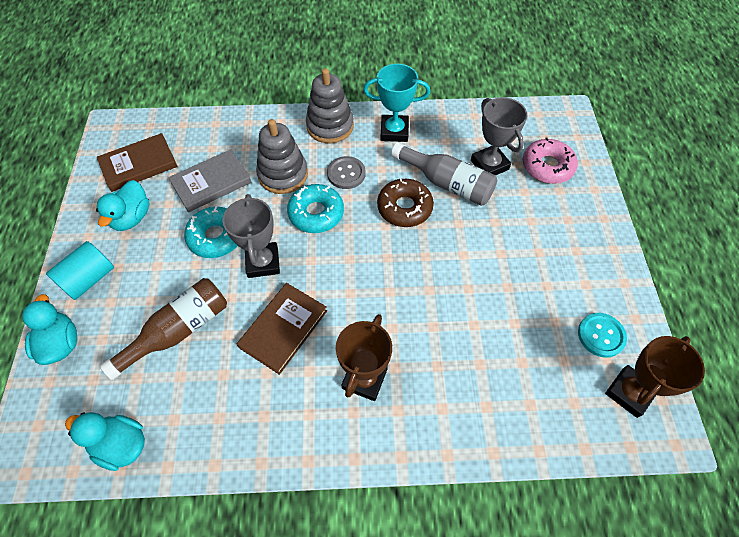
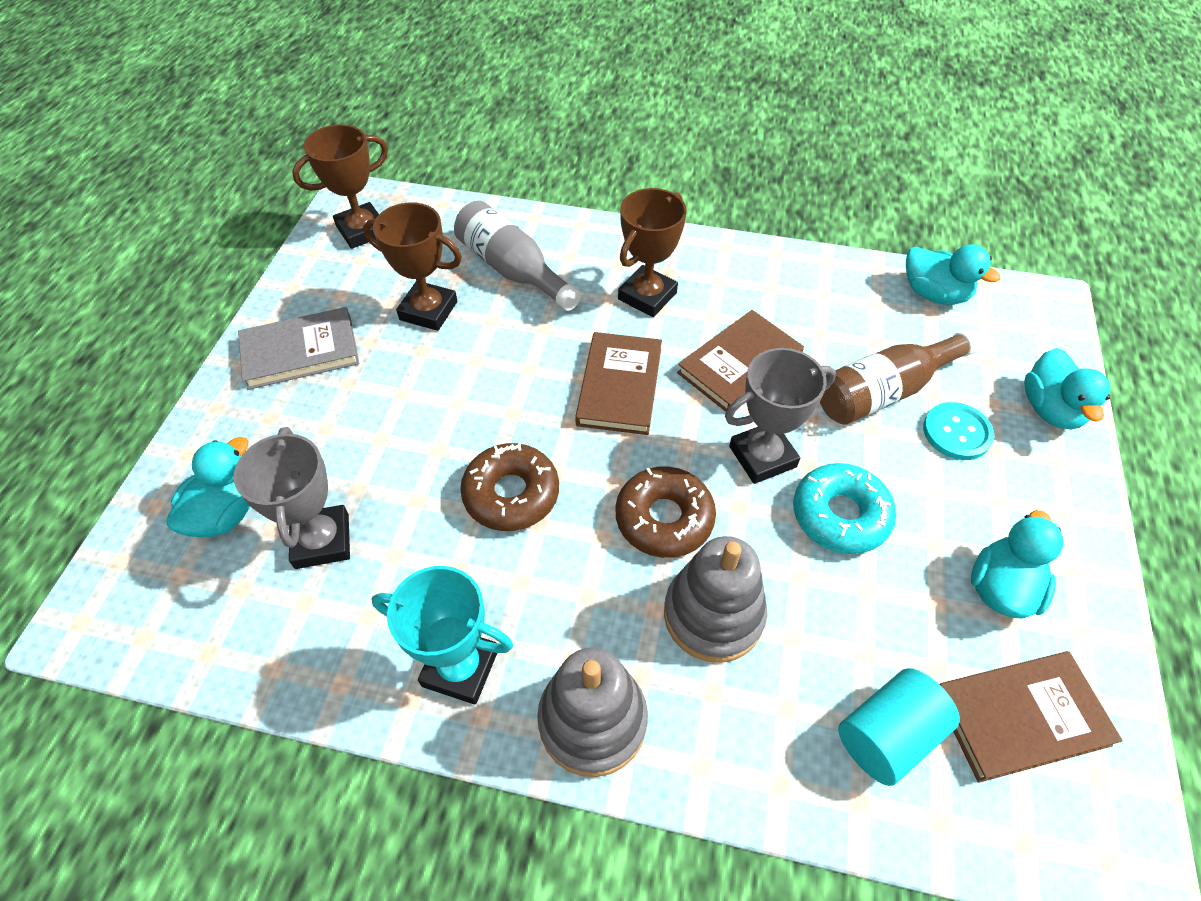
camera: 165 degrees left, 5 degrees down
turquoise cylinder [46,241,114,300] -> turquoise cylinder moved to [838,668,960,786]
grey book [168,149,251,212] -> grey book moved to [238,307,359,390]
grey trophy [222,194,280,278] -> grey trophy turned 60 degrees clockwise [725,348,836,484]
turquoise donut [287,184,344,233] -> brown donut [616,466,716,558]
grey button [327,156,366,189] -> none
grey bottle [391,142,497,206] -> grey bottle moved to [454,200,581,311]
pink donut [523,137,578,184] -> turquoise duck [167,437,250,537]
turquoise button [578,313,627,358] -> turquoise button moved to [923,402,994,460]
none -> brown trophy [363,202,462,331]
none -> brown book [575,332,662,435]

